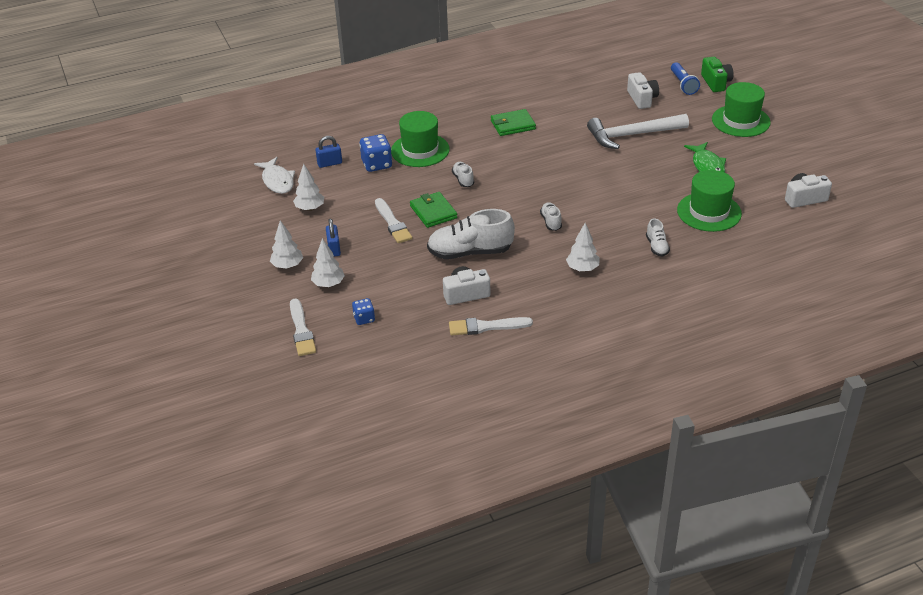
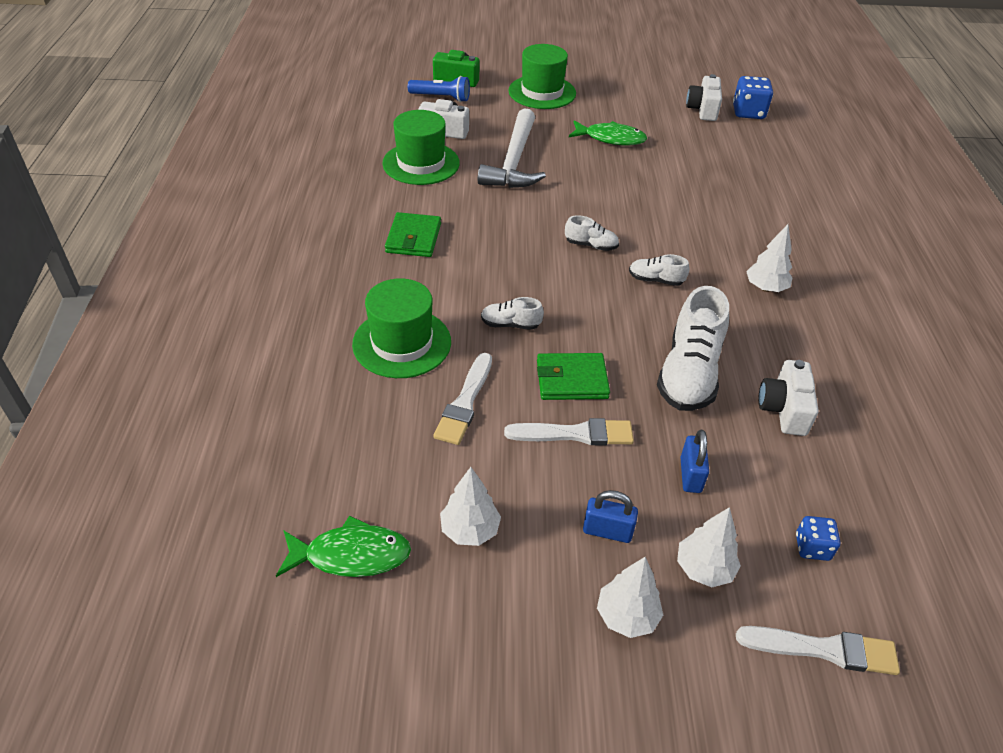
camera: 70 degrees left, 5 degrees up
white fish [254,157,295,194] -> green fish [276,515,411,577]
blue padlock [315,136,342,168] -> blue padlock moved to [680,430,709,493]
blue dice [359,134,392,172] -> blue dice moved to [733,76,773,119]
white brush [449,317,533,335] -> white brush moved to [434,353,492,445]
white shoe [646,218,670,257] -> white shoe moved to [565,215,619,251]
green hat [677,170,742,232] -> green hat moved to [382,110,460,185]

